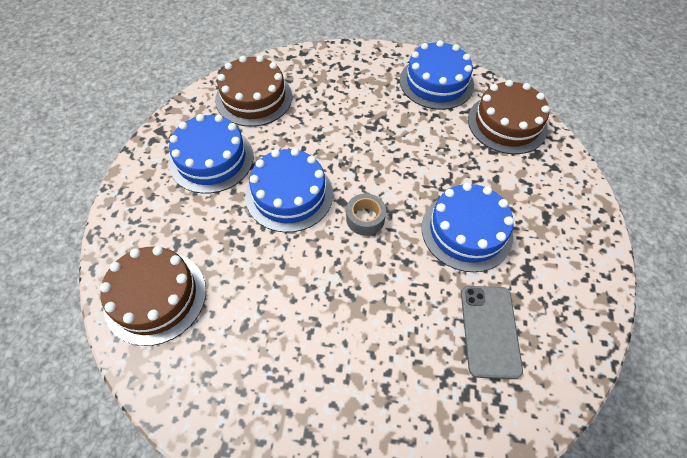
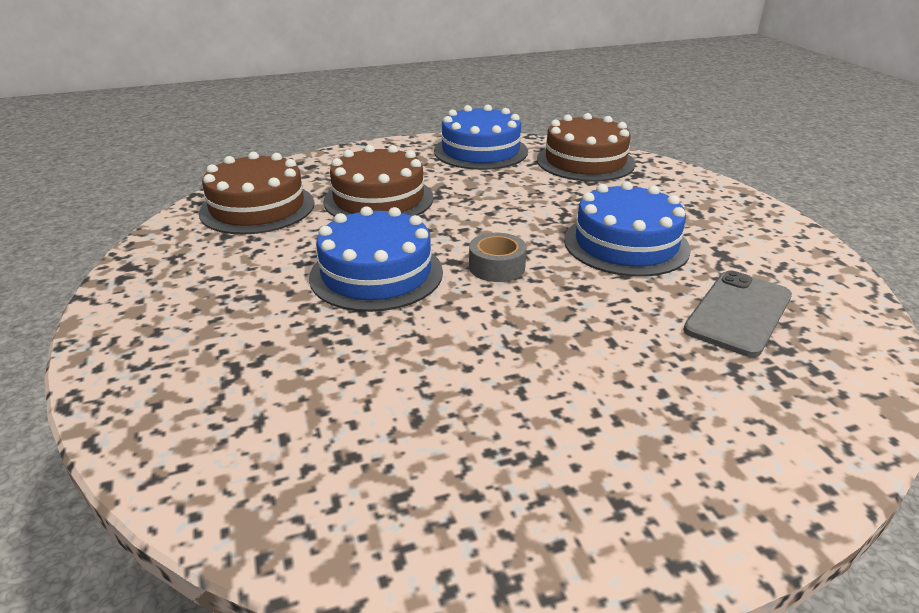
camera: 25 degrees left, 25 degrees down
brown cake [100,246,206,346] -> brown cake moved to [323,145,434,217]
blue cake [169,114,254,194] -> none
grey phone [461,286,523,379] -> grey phone turned 60 degrees clockwise [683,270,792,357]

